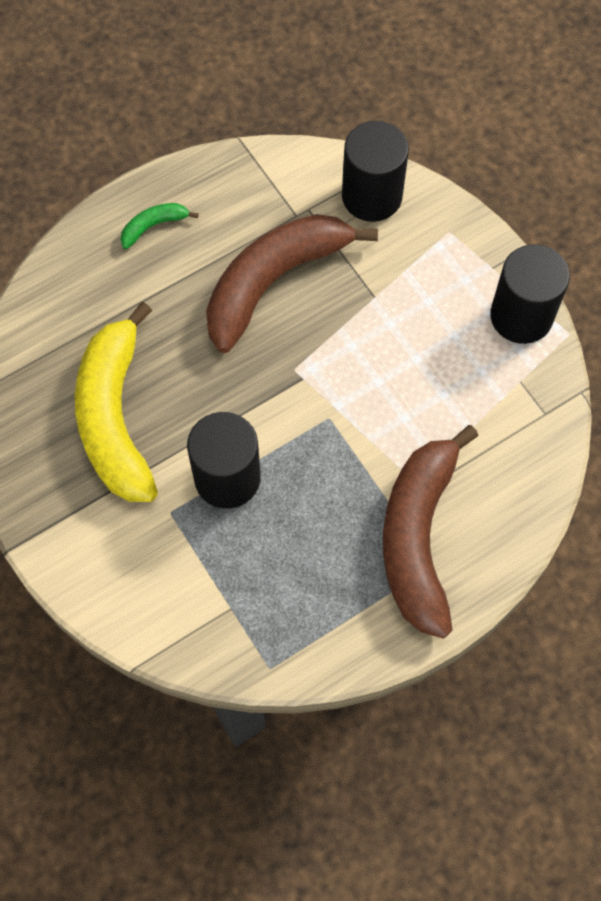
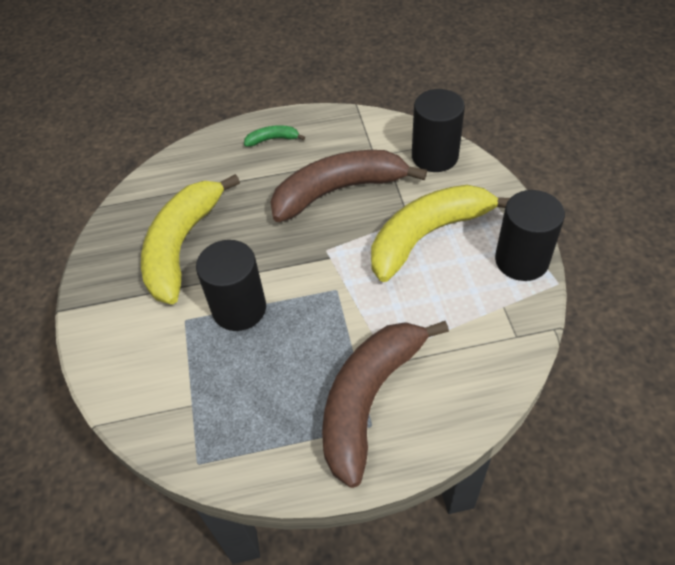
camera: 25 degrees right, 15 degrees down
none -> yellow banana [371,185,510,282]

